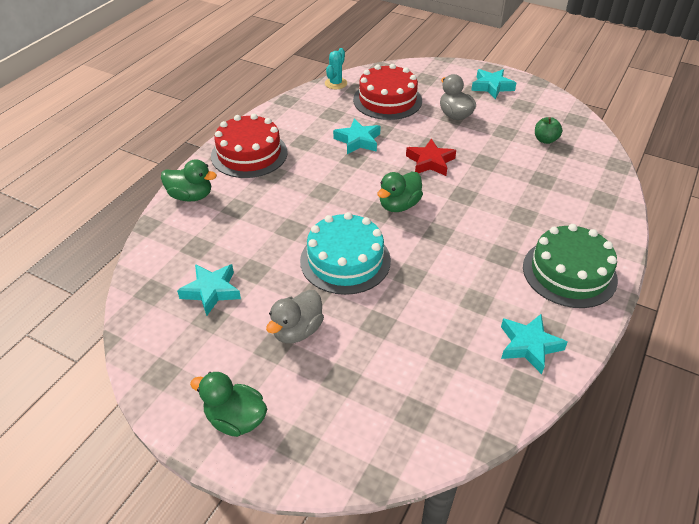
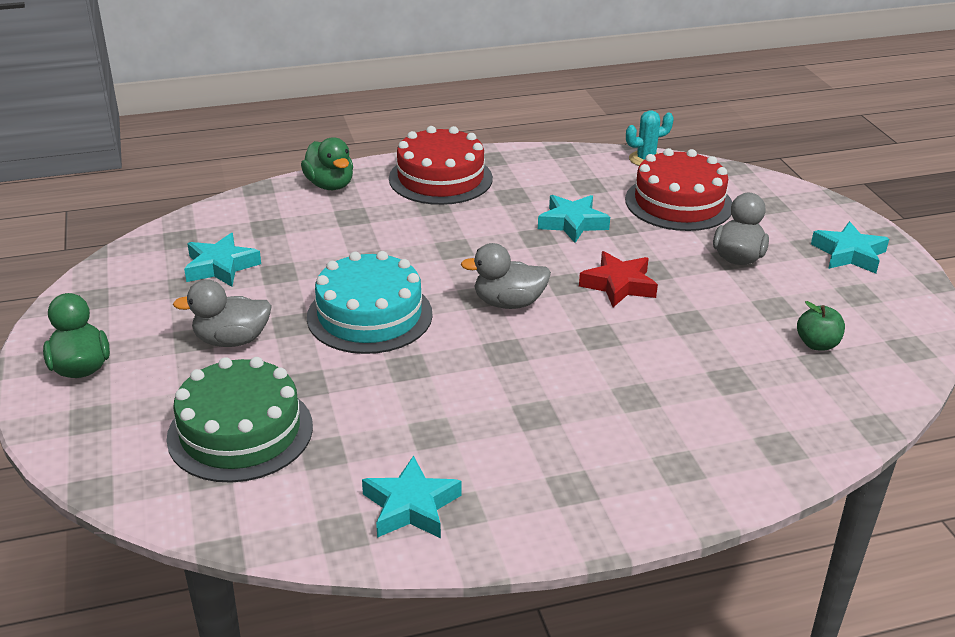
camera: 45 degrees right, 10 degrees down
green duck [377,172,423,212] -> grey duck [461,243,551,309]
green cake [523,224,618,308] -> green cake moved to [167,357,313,483]

